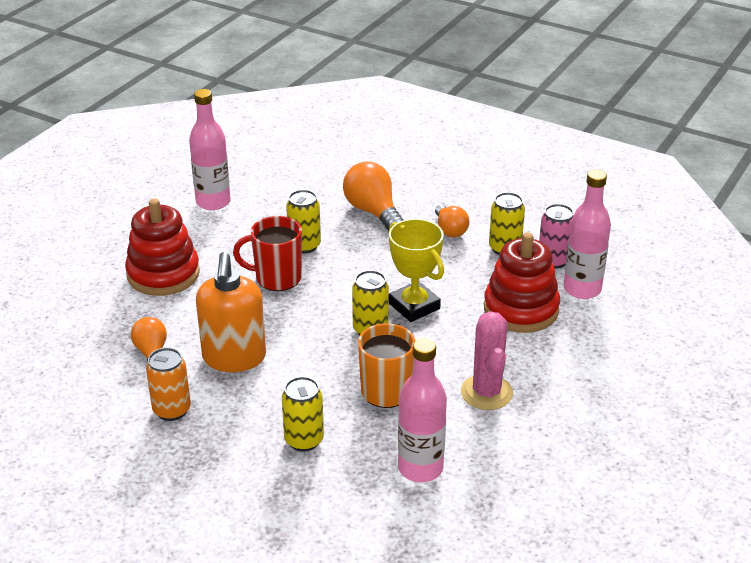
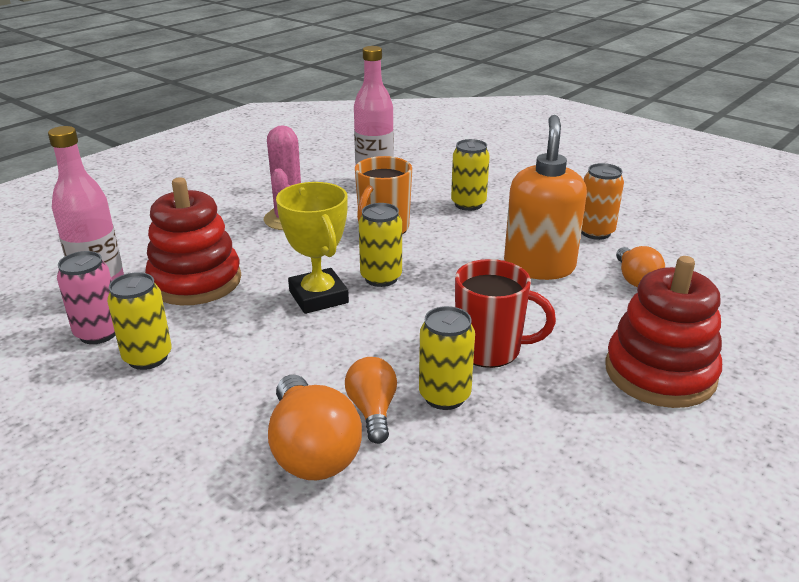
camera: 170 degrees left, 5 degrees down
pink bottle [189,89,231,210] -> none
orange light bulb [435,205,469,237] -> orange light bulb moved to [345,357,397,444]

